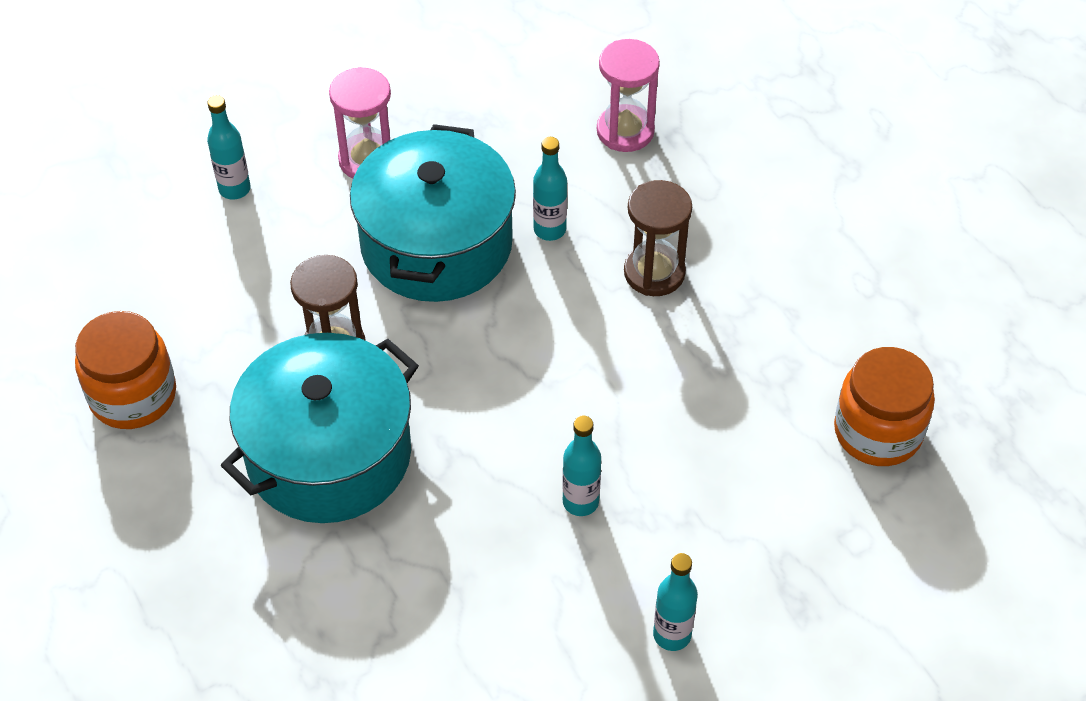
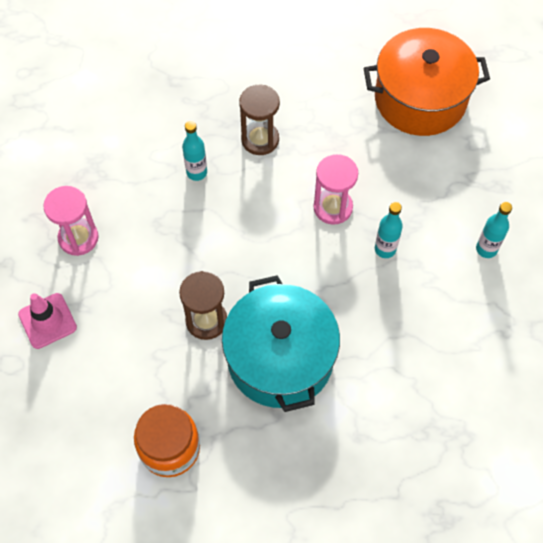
camera: 60 degrees left, 10 degrees up
turquoise bottle [207,95,251,200] -> pink traffic cone [18,293,77,349]
turquoise pot [350,124,516,302] -> none
pink hourglass [597,39,660,152] -> pink hourglass moved to [313,154,358,224]
orange jar [834,347,935,466] -> orange pot [364,28,490,136]

